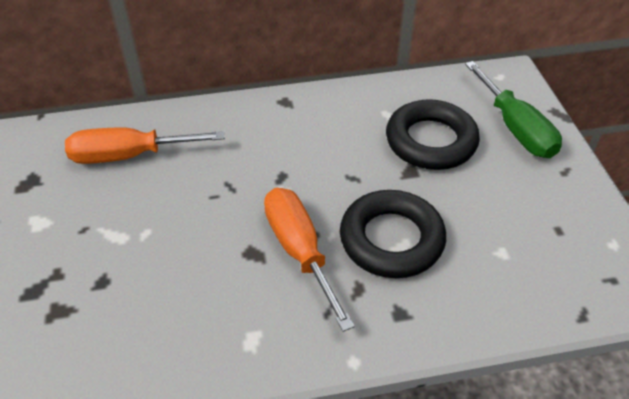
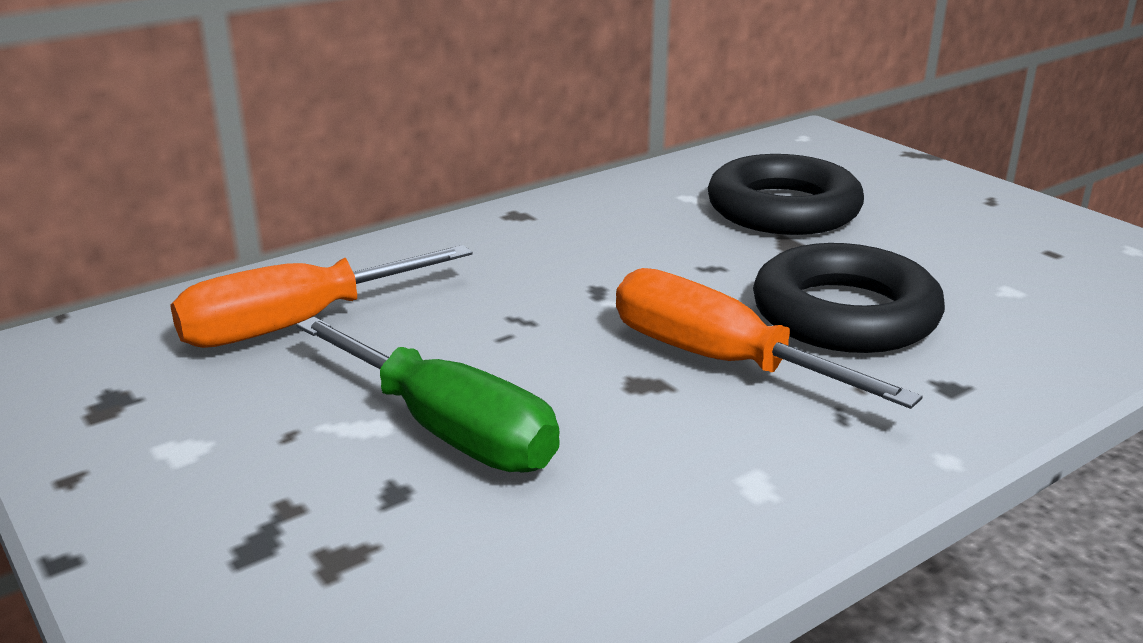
camera: 25 degrees left, 20 degrees down
green screwdriver [465,61,562,158] -> green screwdriver moved to [296,317,560,473]

